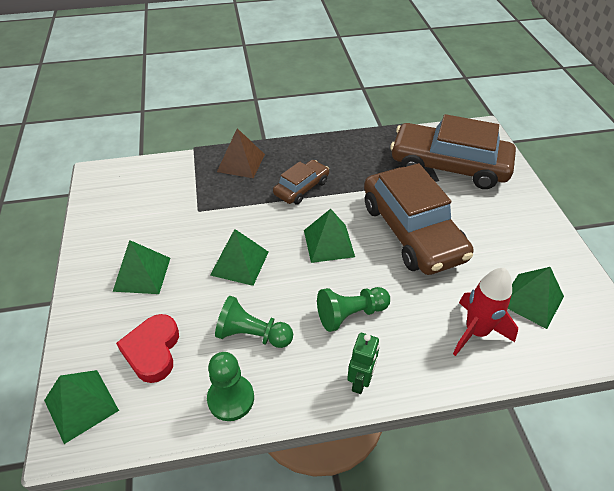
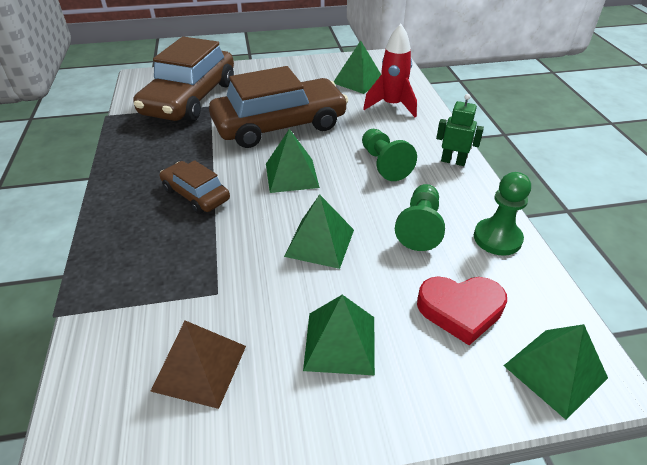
camera: 90 degrees left, 5 degrees down
brown pyramid [217,128,265,178] -> brown pyramid moved to [150,321,246,409]

